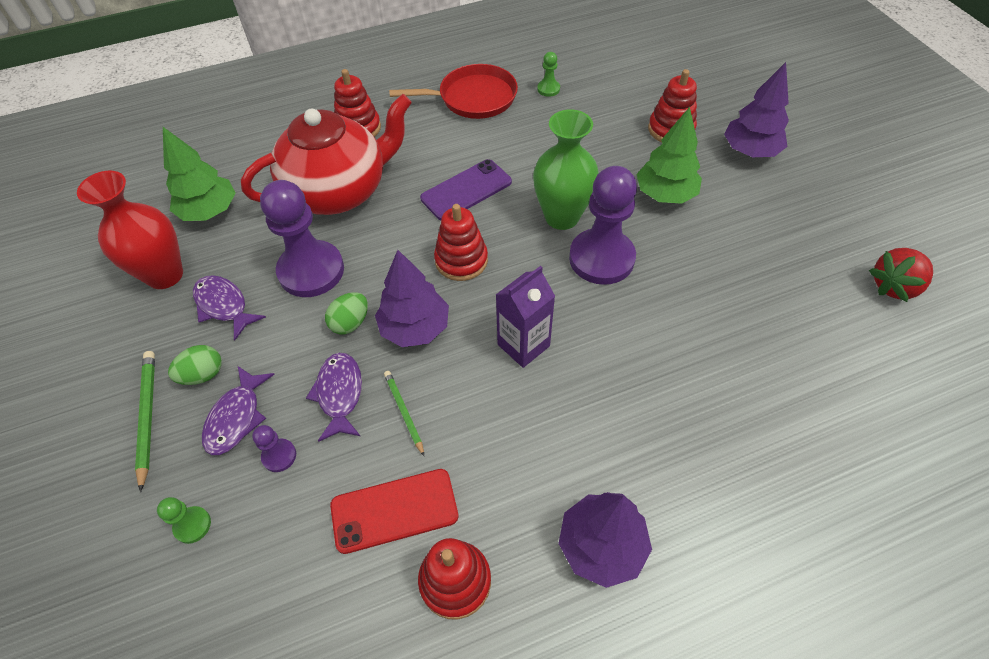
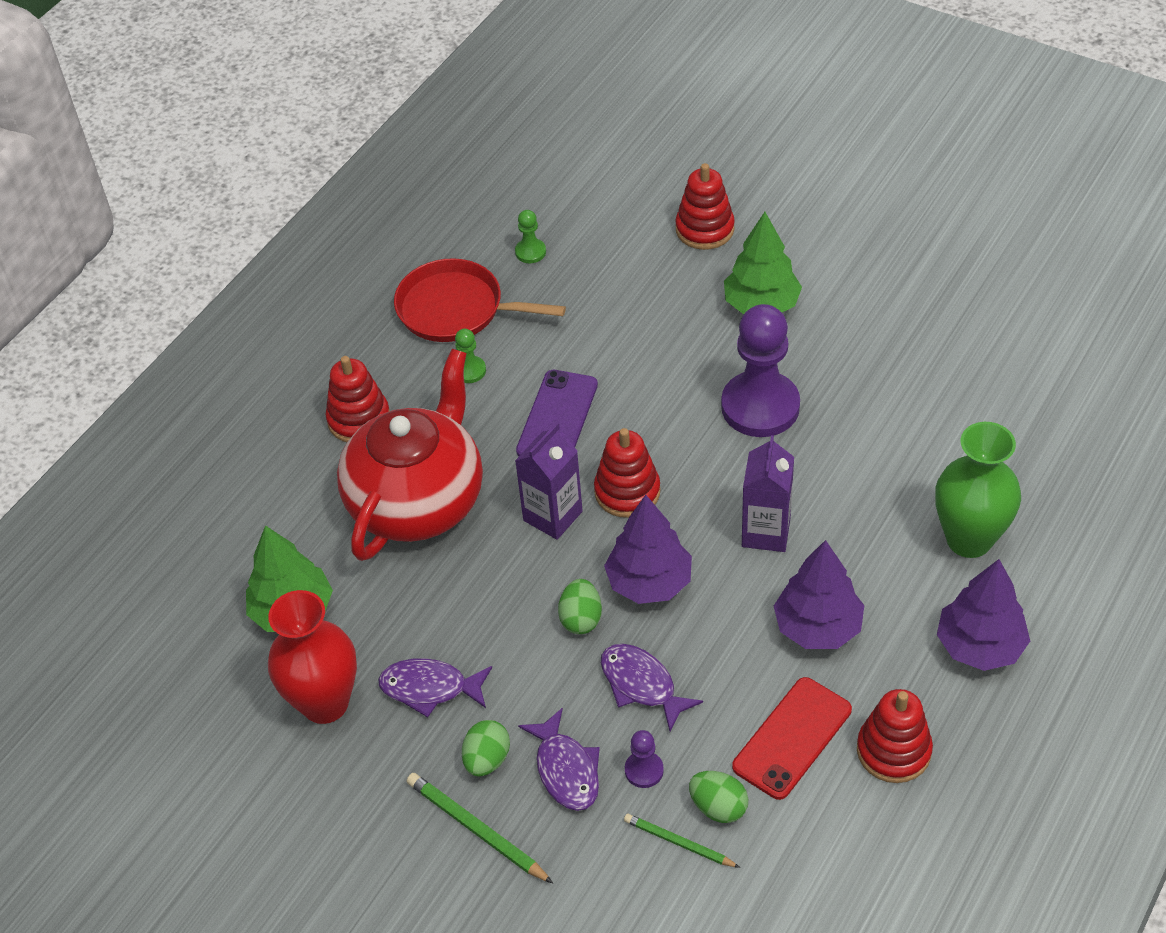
camera: 35 degrees left, 5 degrees down
green pawn [157,497,211,544] -> green pawn moved to [455,329,486,383]
purple pawn [260,180,344,297] -> none
green pencil [384,371,424,456] -> green pencil moved to [624,814,740,868]
red pan [389,64,518,119] -> red pan turned 120 degrees counterclockwise [394,258,566,342]
green vase [533,109,599,230] -> green vase moved to [935,422,1021,558]
purple tree [724,62,789,157] -> purple tree moved to [774,540,864,649]
red strawberry [869,248,933,302] -> none
none -> purple carton [515,422,583,540]
none -> green egg [689,771,748,823]

